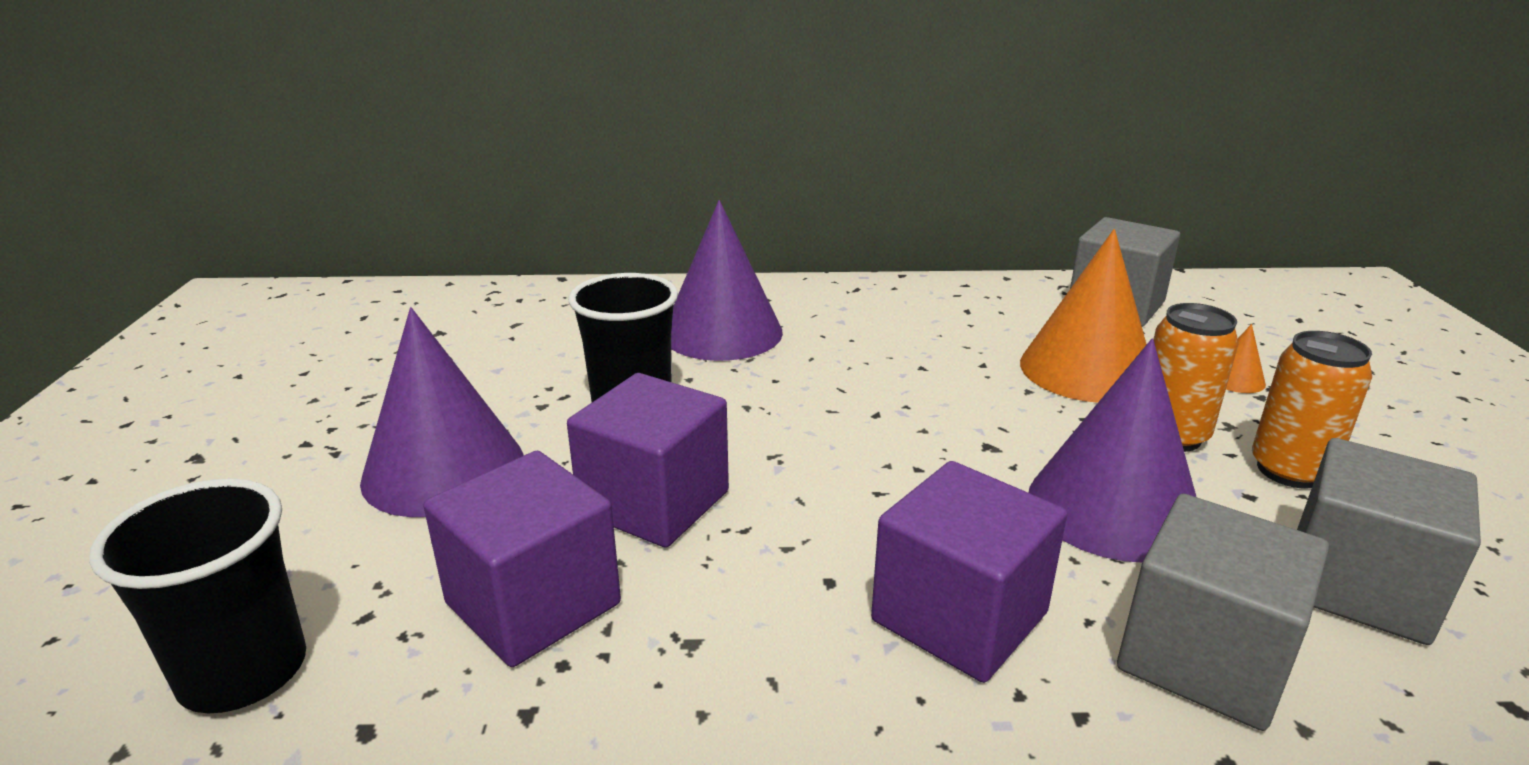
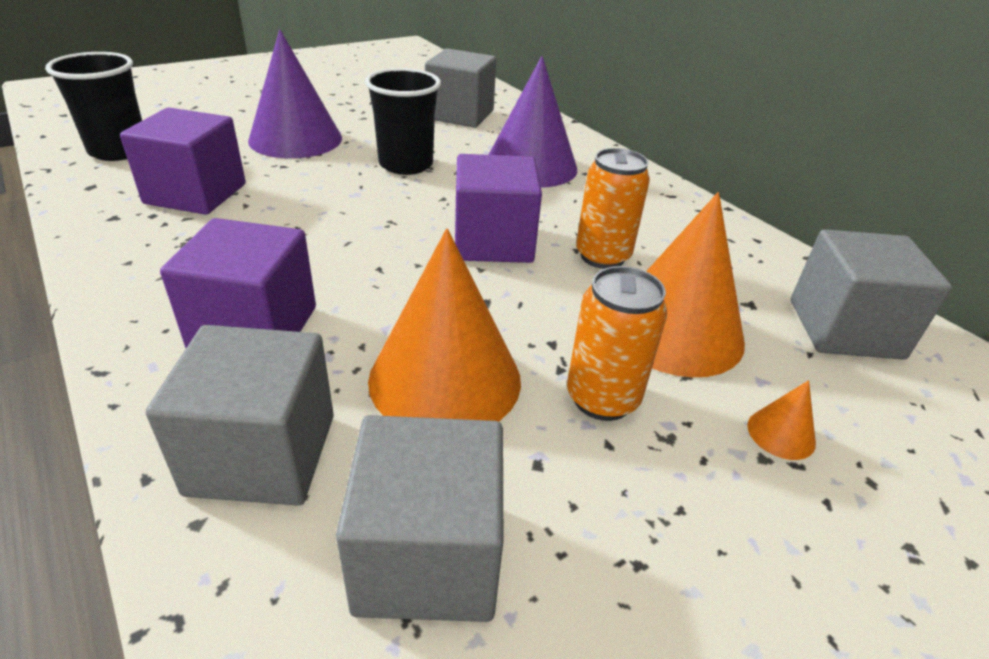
camera: 55 degrees right, 10 degrees up
purple cube [567,373,729,548] -> purple cube moved to [455,154,542,263]
purple cone [1029,339,1196,562] -> orange cone [368,228,521,422]
orange can [1252,331,1372,488] -> orange can moved to [576,148,650,269]
none -> grey cube [425,48,496,128]

